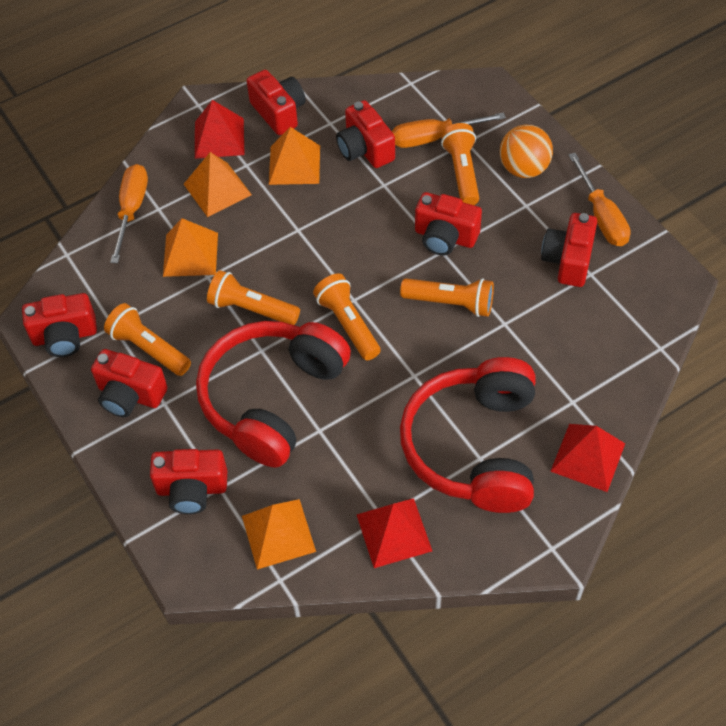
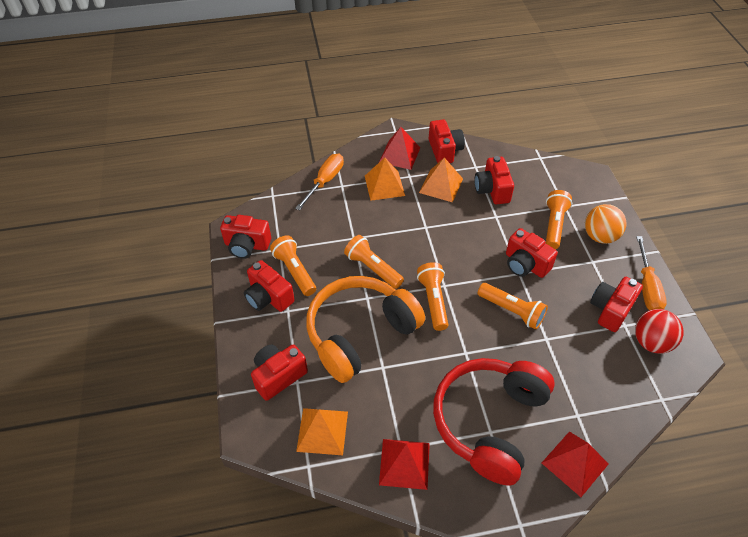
camera: 20 degrees right, 5 degrees down
red camera [150,449,227,514] -> red camera turned 120 degrees clockwise [251,344,308,401]
orange pyramid [163,218,218,277] -> none
red headphones [196,321,351,468] -> orange headphones [306,276,425,383]
orange screwdriver [392,112,506,148] -> none
none -> red ball [635,309,684,354]

